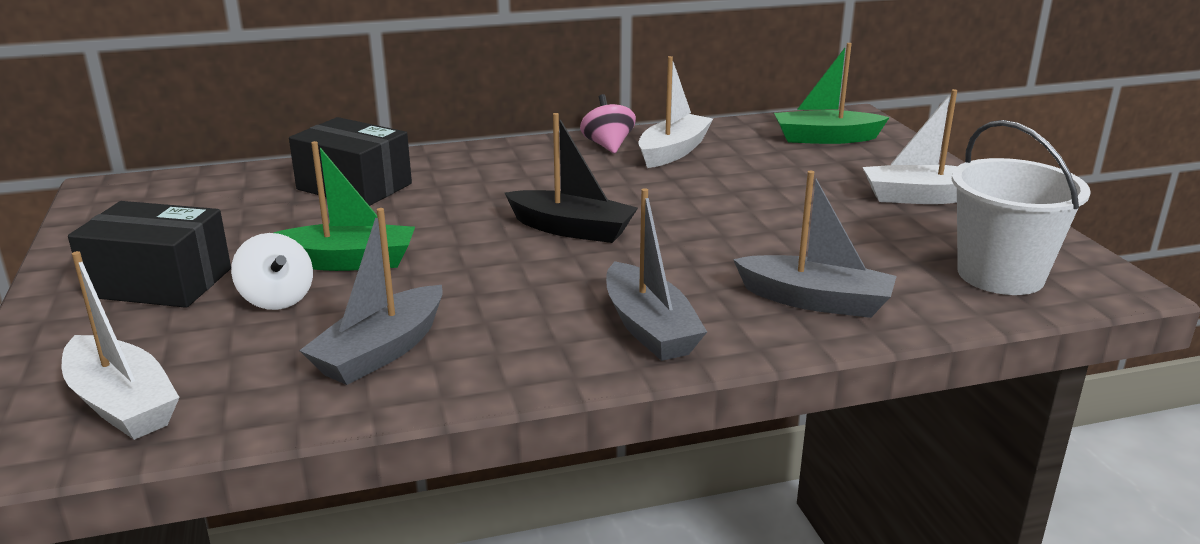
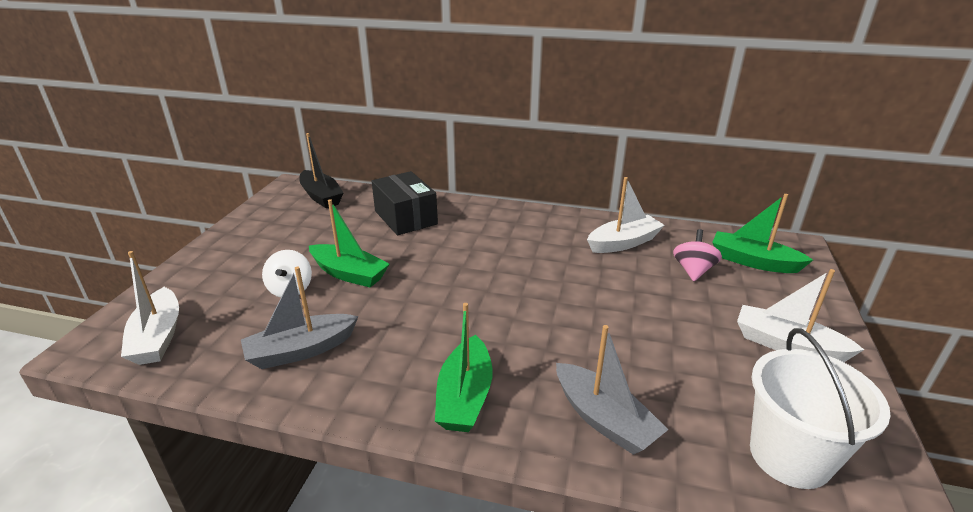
camera: 30 degrees right, 5 degrees up
black box [68,201,231,308] -> none
black boat [505,113,638,243] -> black boat moved to [300,133,343,208]
pink spinning top [580,94,636,154] -> pink spinning top moved to [673,229,722,281]
grey boat [606,188,707,361] -> green boat [435,303,493,432]

